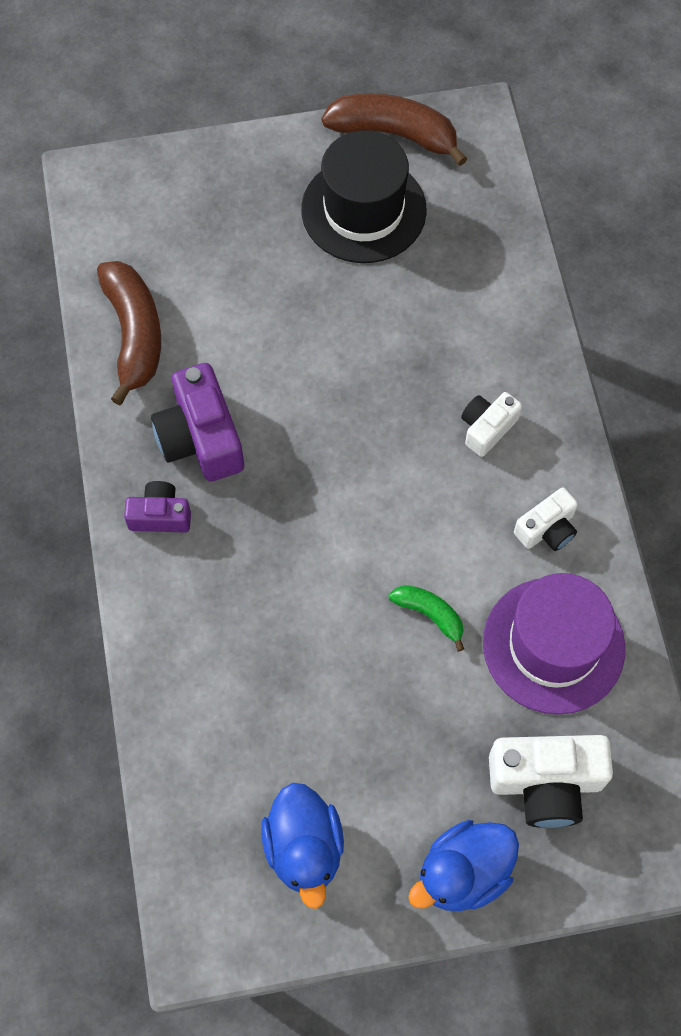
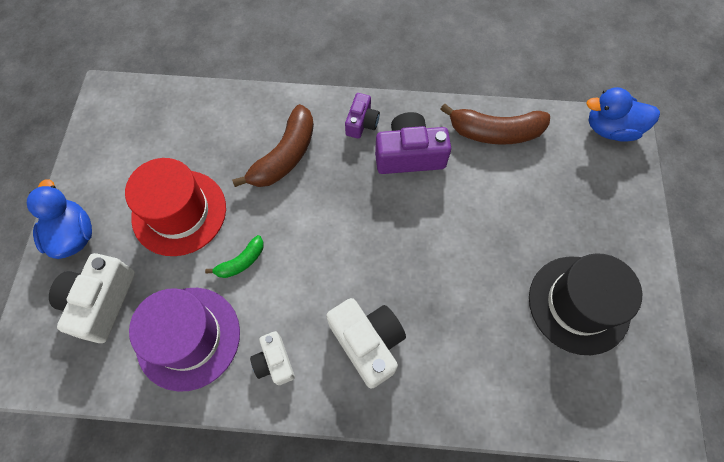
camera: 105 degrees right, 0 degrees up
blue duck [261,783,344,909] -> blue duck moved to [586,87,660,142]
brown banana [321,93,468,166] -> brown banana moved to [232,104,314,187]
white camera [461,392,522,457] -> white camera [326,298,406,389], size x1.70
none -> red hat [125,158,226,256]

